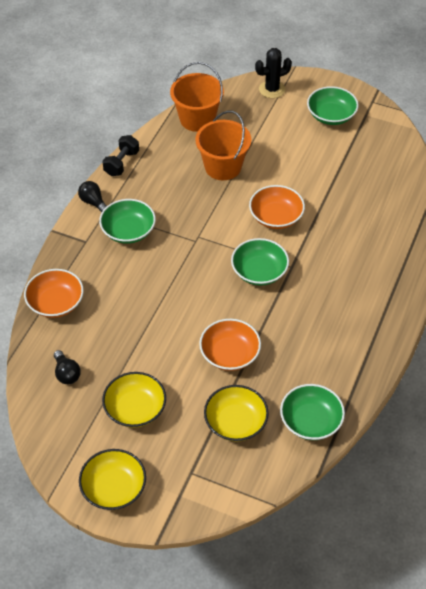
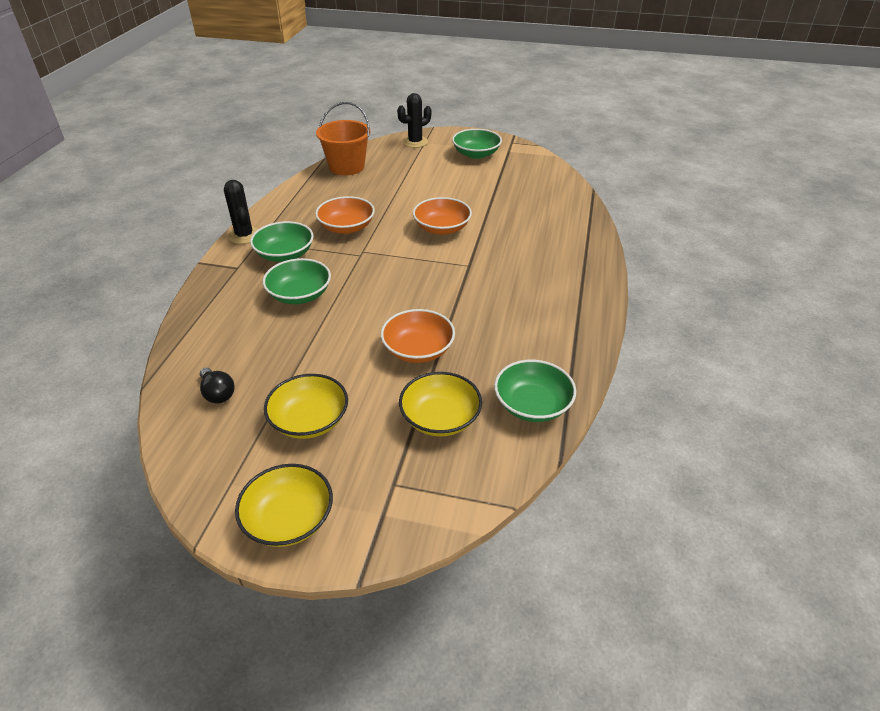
camera: 10 degrees left, 10 degrees down
orange bowl [24,269,84,318] -> orange bowl moved to [315,196,375,234]
black light bulb [78,181,107,212] -> black cactus [224,180,258,244]
black dumbbell [102,135,139,176] -> none
orange bucket [195,110,251,180] -> none
green bowl [231,238,289,285] -> green bowl moved to [263,258,331,304]

